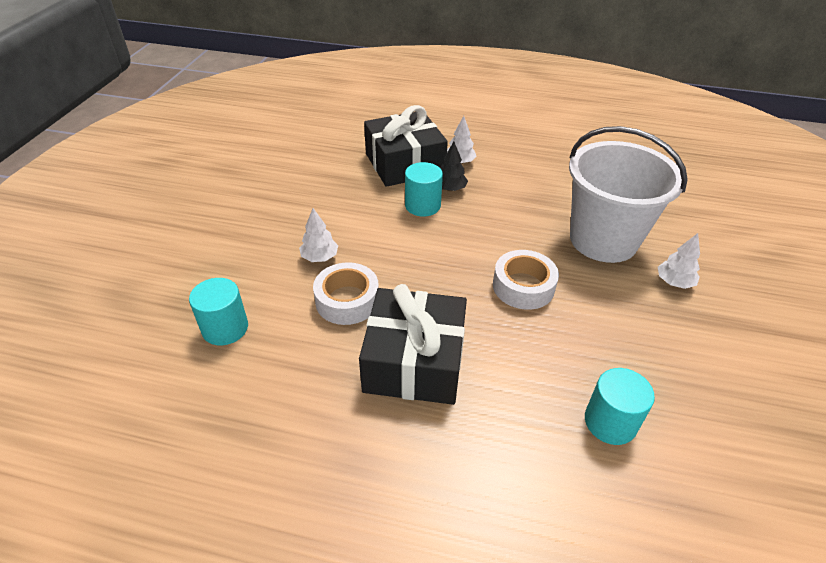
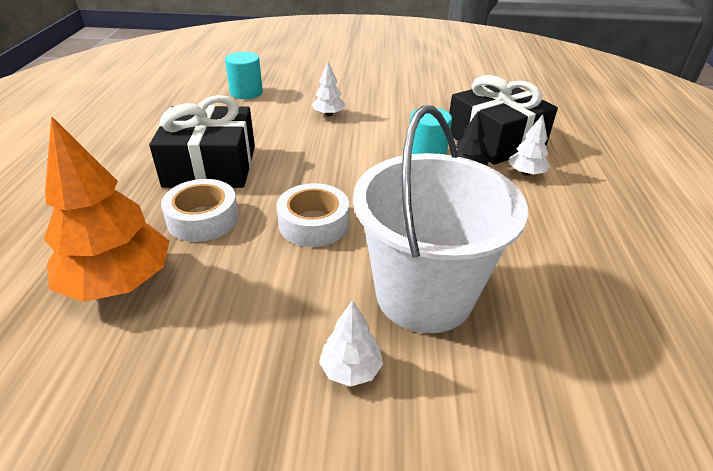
camera: 80 degrees right, 5 degrees down
white tape [313,262,379,325] -> white tape moved to [161,179,239,242]
turquoise cylinder [585,368,655,445] -> orange tree [44,116,169,302]

